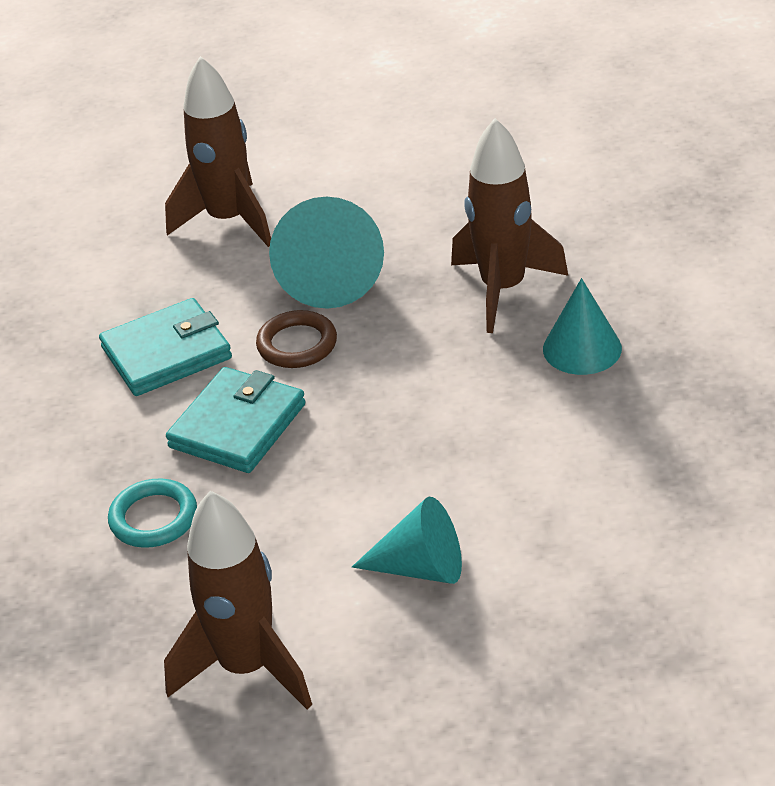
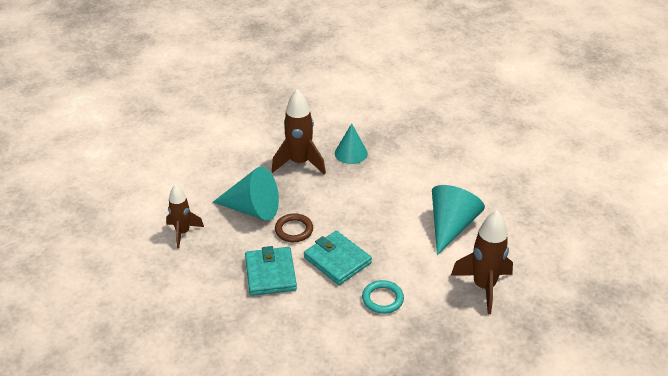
camera: 75 degrees left, 0 degrees up
brown rocket [165,56,271,247] -> brown rocket [166,184,204,248], size x0.66
turquoise cone [352,497,462,584] -> turquoise cone [432,185,485,255], size x1.51

